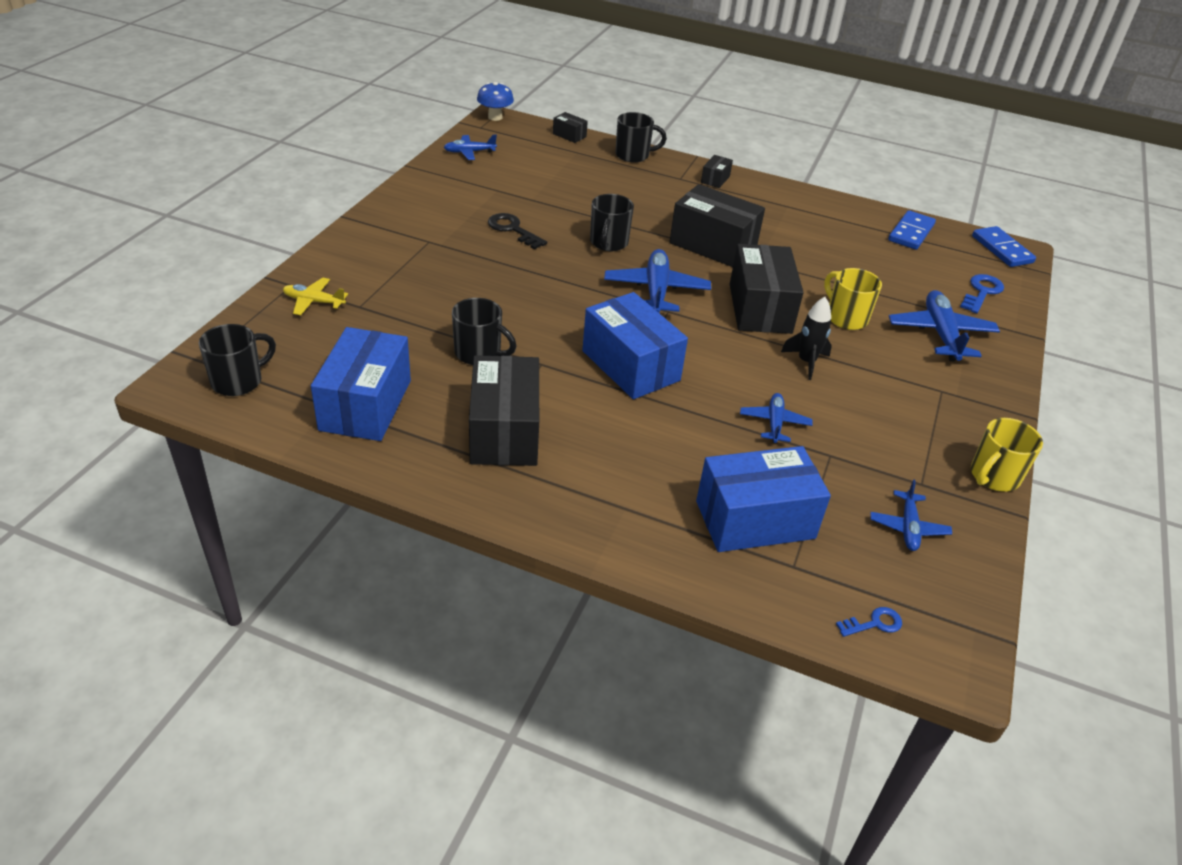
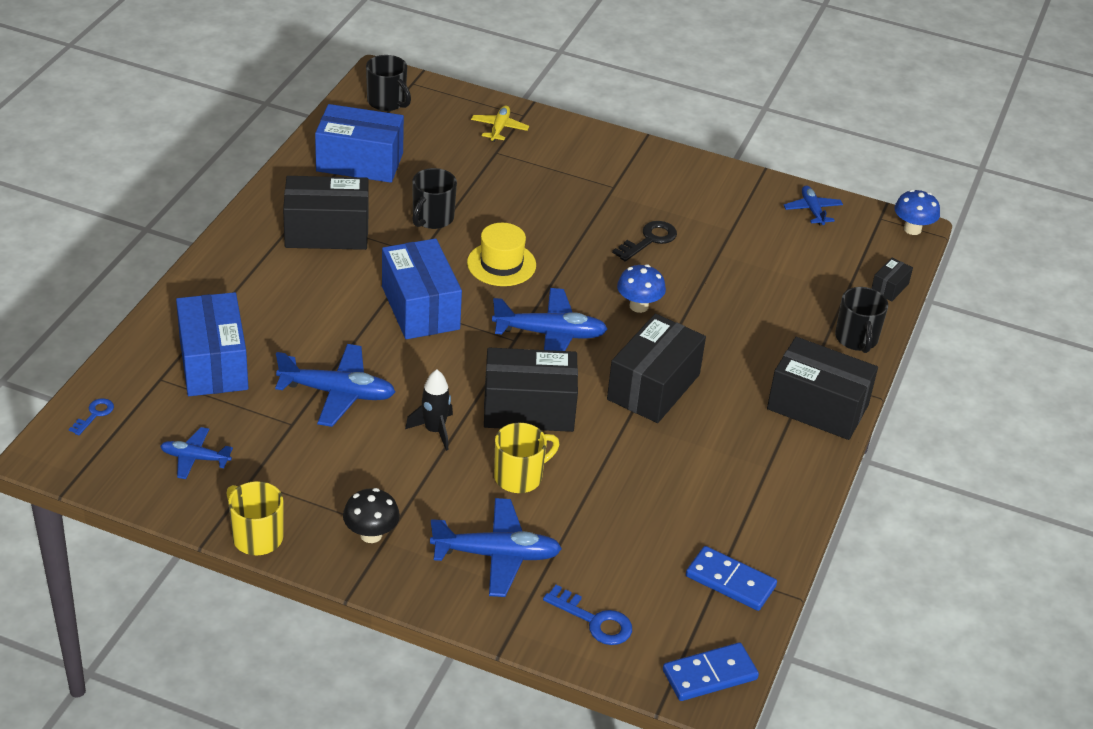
camera: 90 degrees right, 0 degrees up
blue box [582,292,688,399] -> blue box turned 75 degrees counterclockwise [382,238,462,339]
black mug [590,194,634,251] -> blue mushroom [617,264,666,313]
black box [701,155,733,188] -> black box [767,337,878,440], size x2.24
blue plane [740,393,813,443] -> blue plane [275,344,395,427], size x1.72
blue key [836,607,902,637] -> blue key turned 135 degrees counterclockwise [69,398,114,435]
none -> black mushroom [343,488,400,543]
none -> yellow hat [467,223,536,286]

